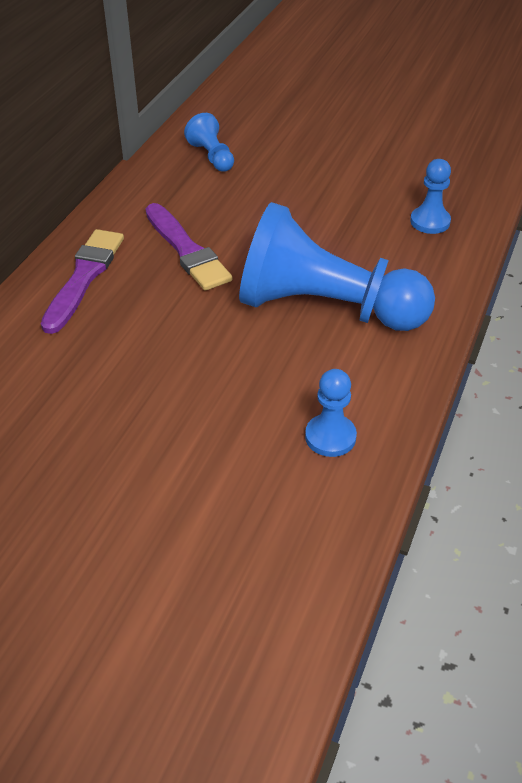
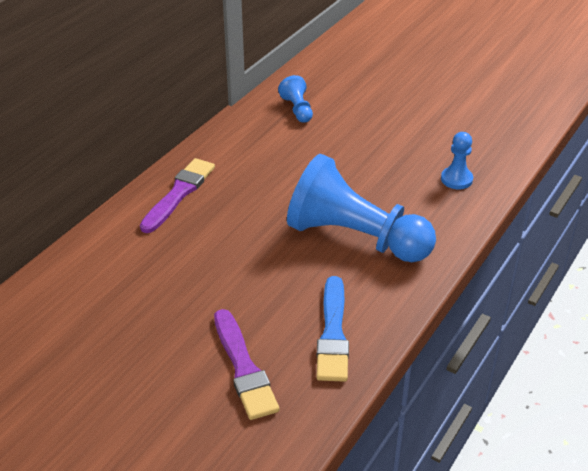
camera: 10 degrees right, 5 degrees down
purple brush [146,203,232,291] -> purple brush moved to [214,309,279,420]
blue pawn [305,369,357,457] -> blue brush [316,276,349,382]

